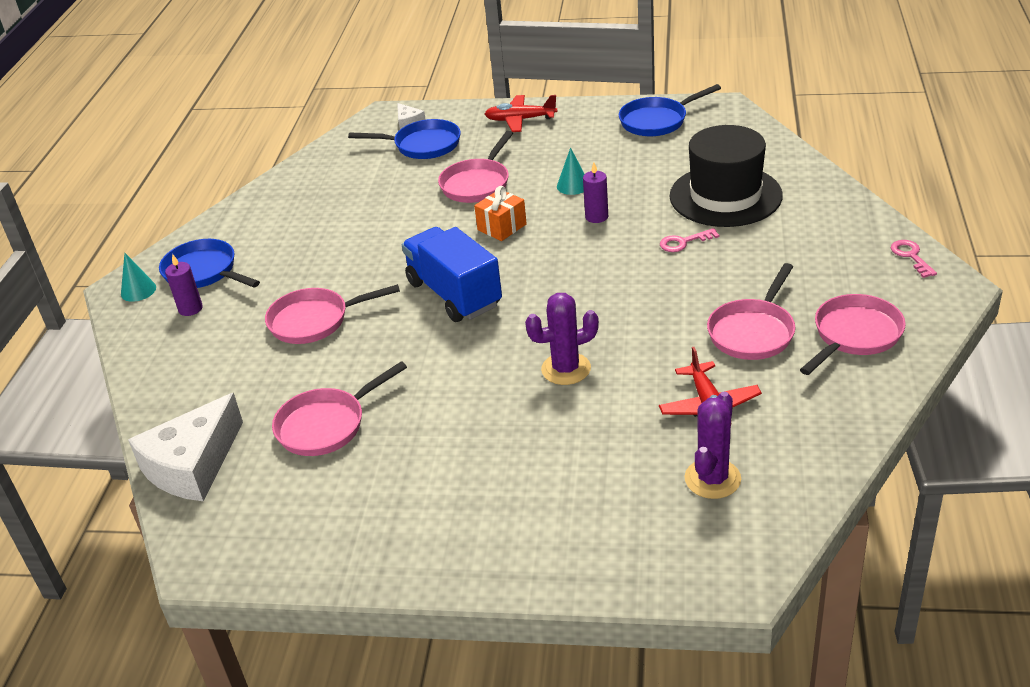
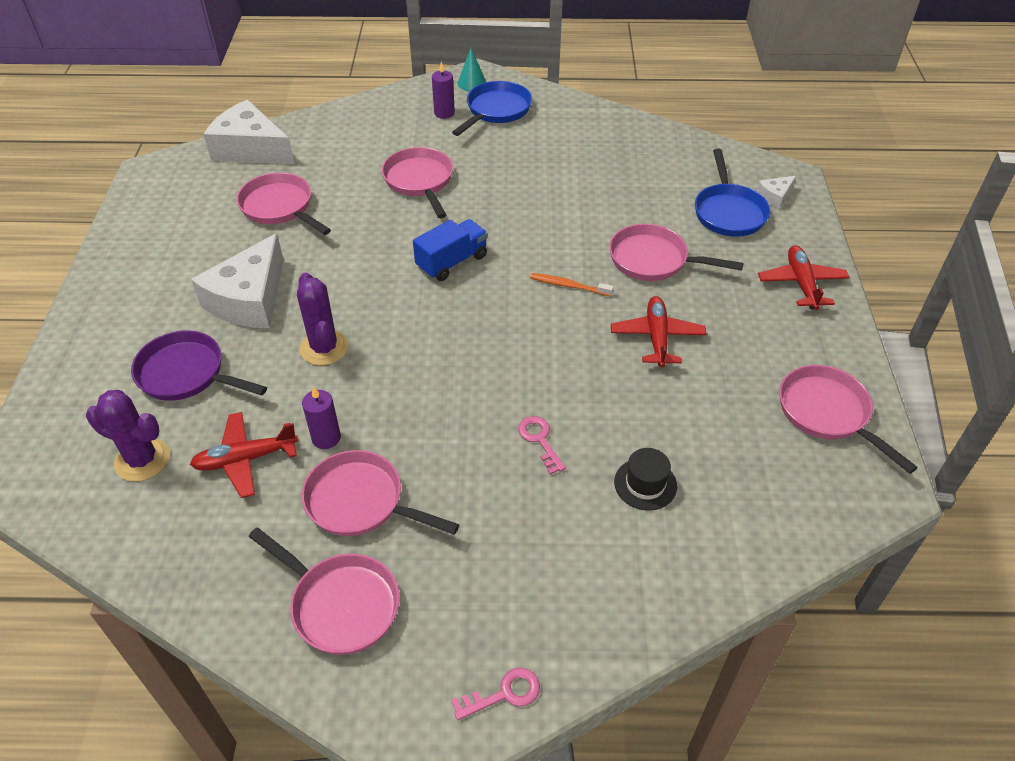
camera: 80 degrees right, 10 degrees up
blue truck [402,227,502,322] -> blue truck [413,219,488,281], size x0.65
orange gift [474,186,527,241] -> orange toothbrush [530,273,614,296]
turquoise cone [557,147,584,195] -> red plane [611,296,706,368]
purple candle [583,162,608,223] -> purple candle moved to [302,386,341,449]
blue pan [619,84,721,136] -> pink pan [779,365,918,474]
black hat [669,125,783,227] -> black hat [614,448,677,511], size x0.43
none -> purple pan [131,330,267,401]
none -> white cheese [191,233,284,328]

